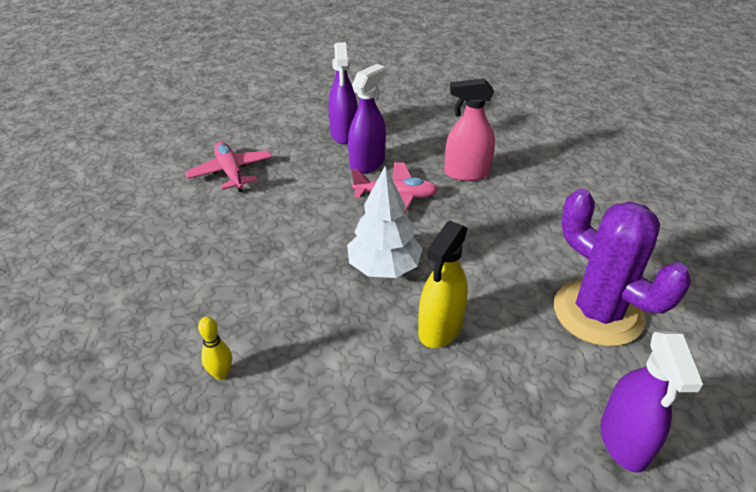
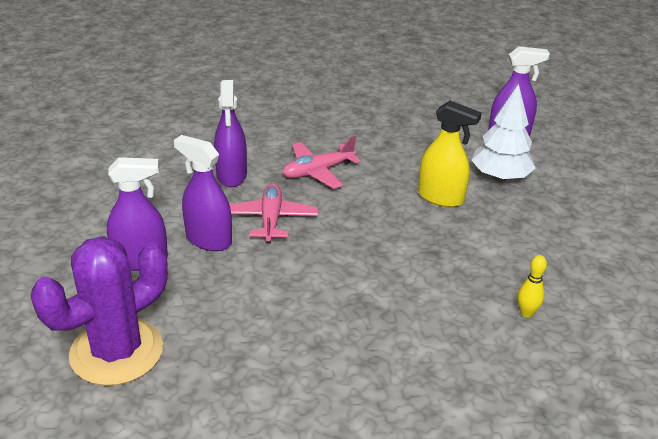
camera: 95 degrees left, 5 degrees down
pink plane [185,142,272,192] -> pink plane moved to [283,136,361,189]
white tree [347,166,423,278] -> white tree moved to [471,84,536,181]
pink spray bottle [444,78,495,181] -> purple spray bottle [214,80,247,187]
purple cactus [554,188,691,346] -> purple cactus moved to [31,236,168,386]

